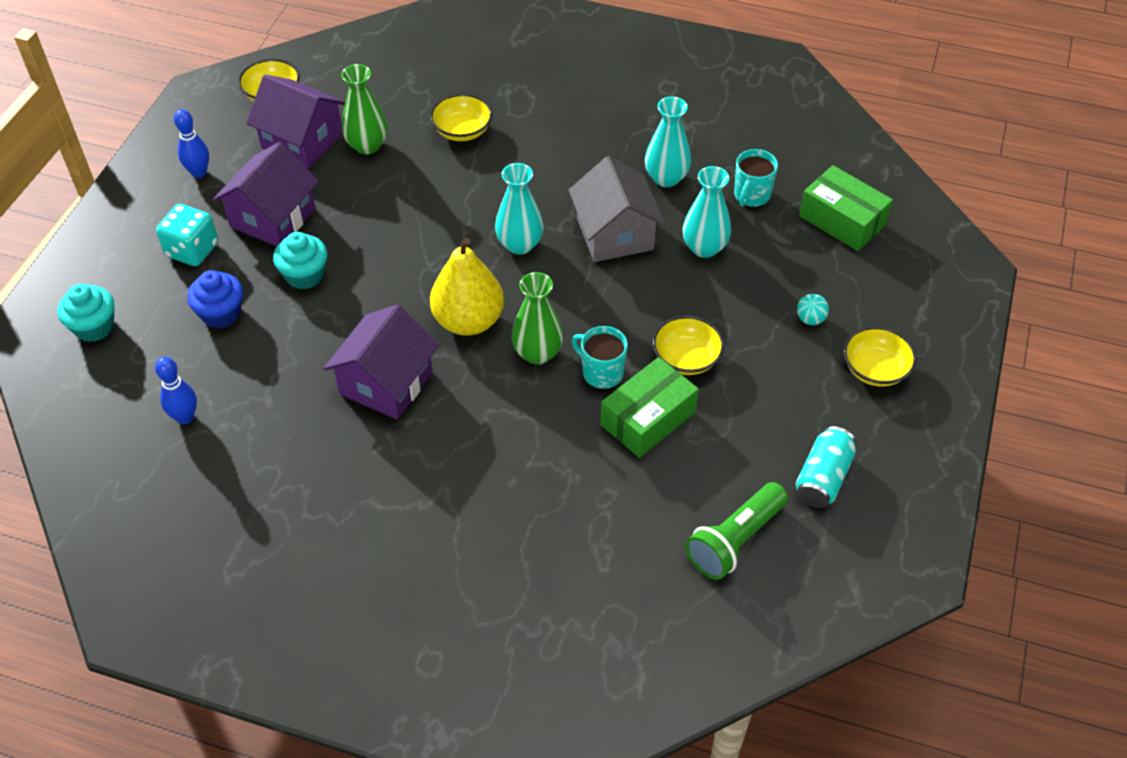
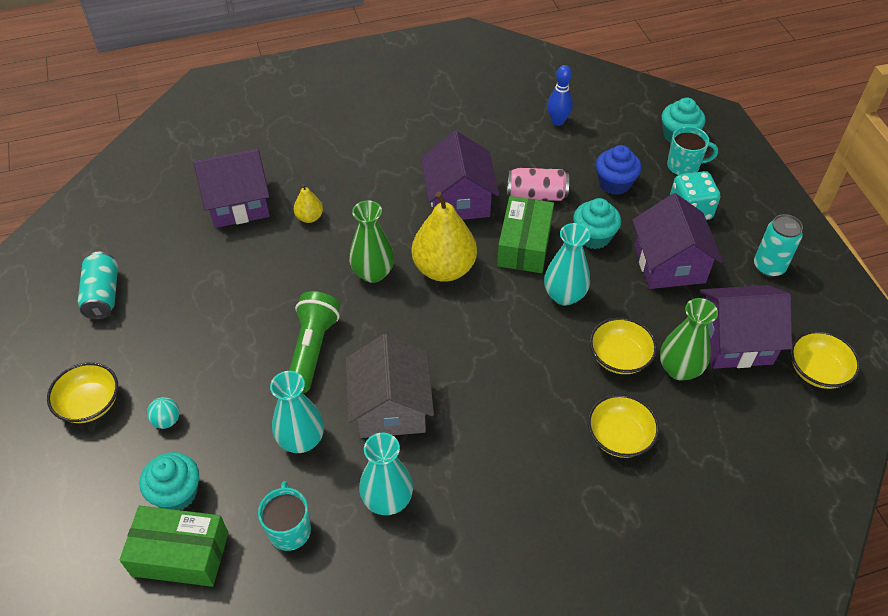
camera: 145 degrees right, 0 degrees up
blue bowling pin [174,109,209,178] -> turquoise can [754,214,803,277]
turquoise vase [495,163,544,255] -> turquoise vase moved to [544,223,590,306]
grey house [569,156,666,262] -> grey house turned 45 degrees clockwise [346,334,434,438]
turquoise mug [572,326,628,389] -> turquoise mug moved to [667,126,718,176]
green box [600,357,699,458] -> green box moved to [497,196,554,273]
yellow bowl [652,316,724,375] -> yellow bowl moved to [590,317,657,374]
green flashlight [685,482,788,580] -> green flashlight moved to [289,291,340,393]
none -> turquoise cupcake [140,452,199,510]
none -> purple house [193,149,270,228]
none -> yellow pear [294,184,323,223]
none -> pink can [507,168,569,201]

